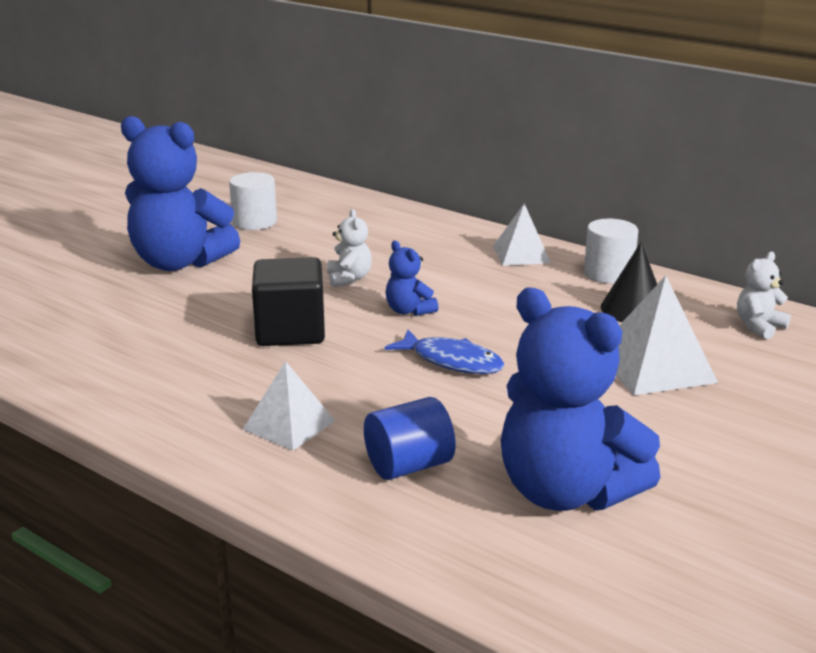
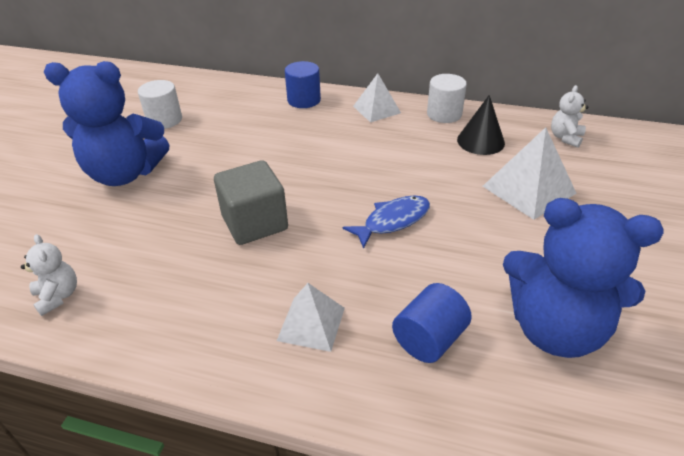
camera: 20 degrees left, 15 degrees up
black cube [252,257,325,346] -> grey cube [214,160,288,245]
white teddy bear [327,209,372,287] -> white teddy bear moved to [21,234,77,316]
blue fish [385,330,505,374] -> blue fish turned 45 degrees counterclockwise [342,196,430,249]
blue teddy bear [386,241,439,316] -> none
none -> blue cylinder [285,61,321,108]

